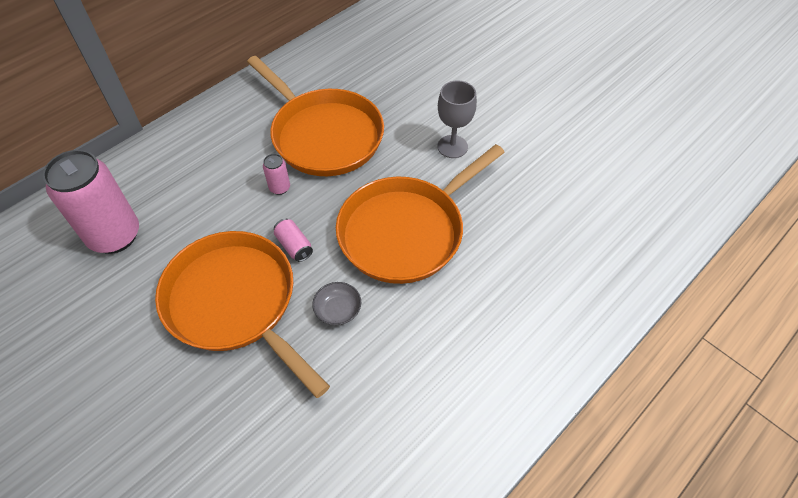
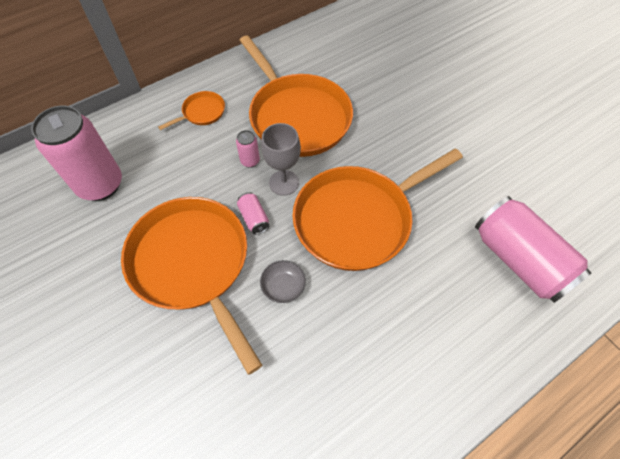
camera: 10 degrees right, 5 degrees up
grey goblet [437,80,477,158] -> grey goblet moved to [261,123,301,196]
none -> orange pan [158,91,225,130]
none -> pink can [475,196,591,303]

